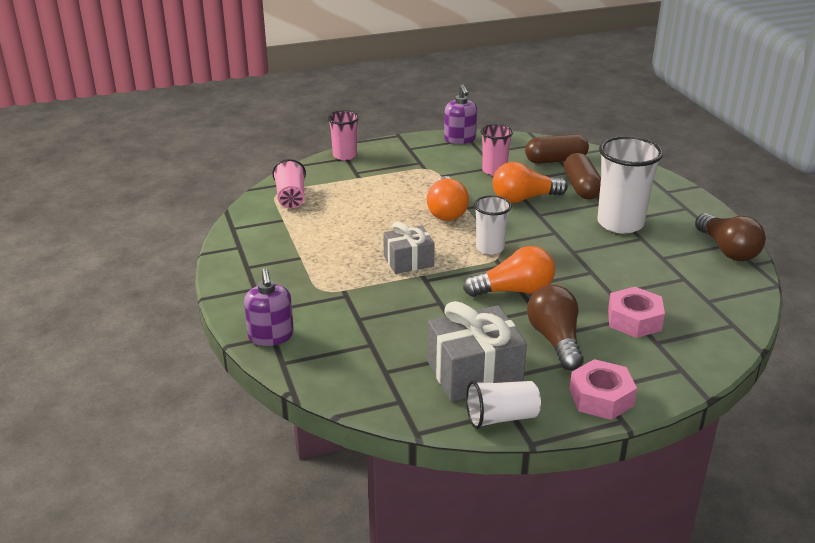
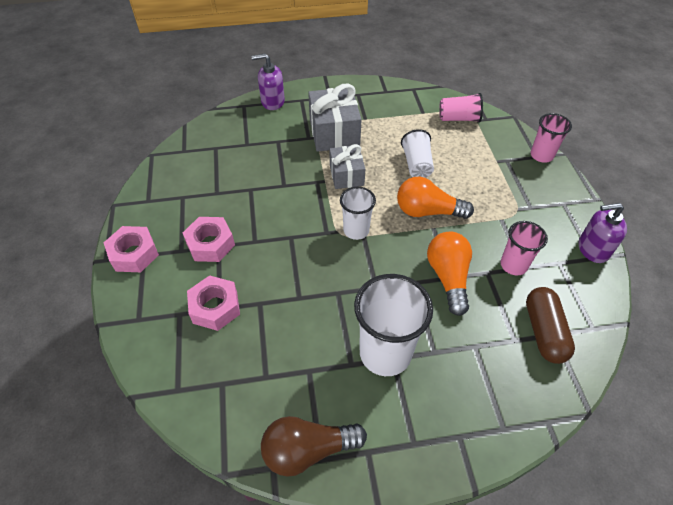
camera: 100 degrees right, 20 degrees up
grey gift [427,301,527,402] -> grey gift moved to [308,83,362,152]
orange light bulb [463,246,555,297] -> none
white cup [466,381,541,429] -> white cup moved to [401,129,434,178]
brown light bulb [527,285,584,370] -> pink nut [183,217,235,262]
brown capsule [564,153,601,199] -> none

